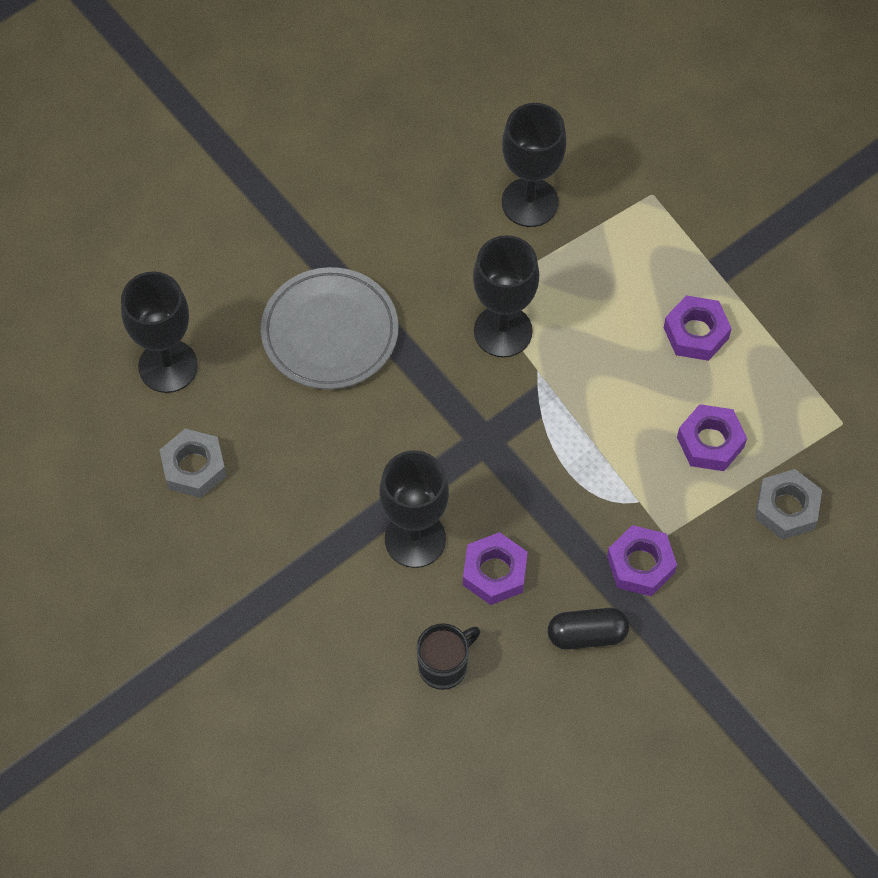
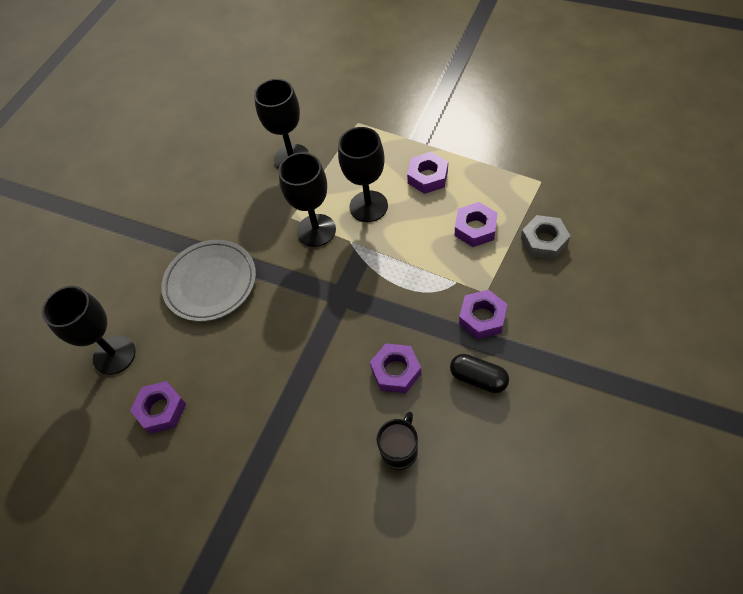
camera: 20 degrees left, 5 degrees down
grey nut [159,429,226,498] -> purple nut [130,381,186,434]
black goblet [379,450,449,568] -> black goblet moved to [338,127,388,222]
black capsule [548,608,629,650] -> black capsule turned 60 degrees clockwise [450,354,509,393]

